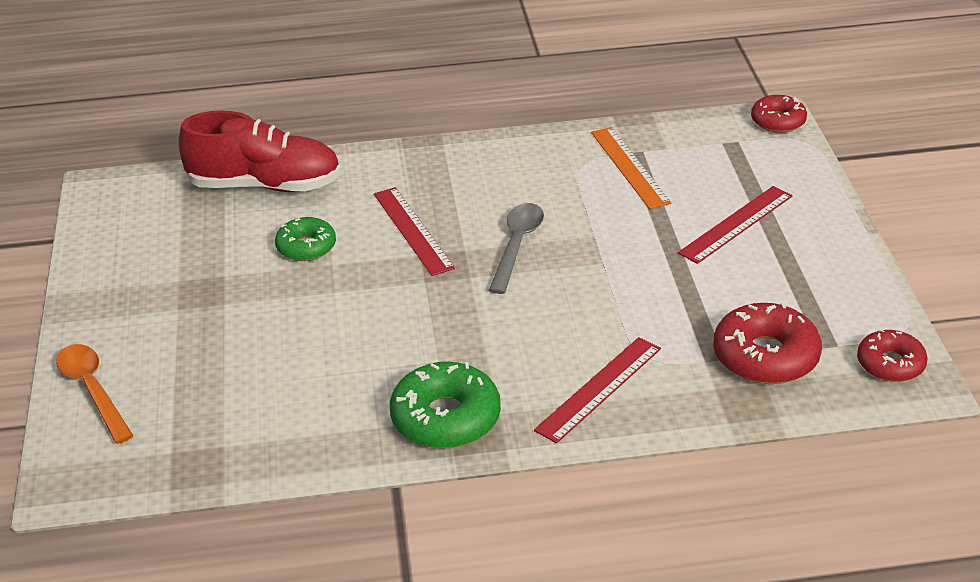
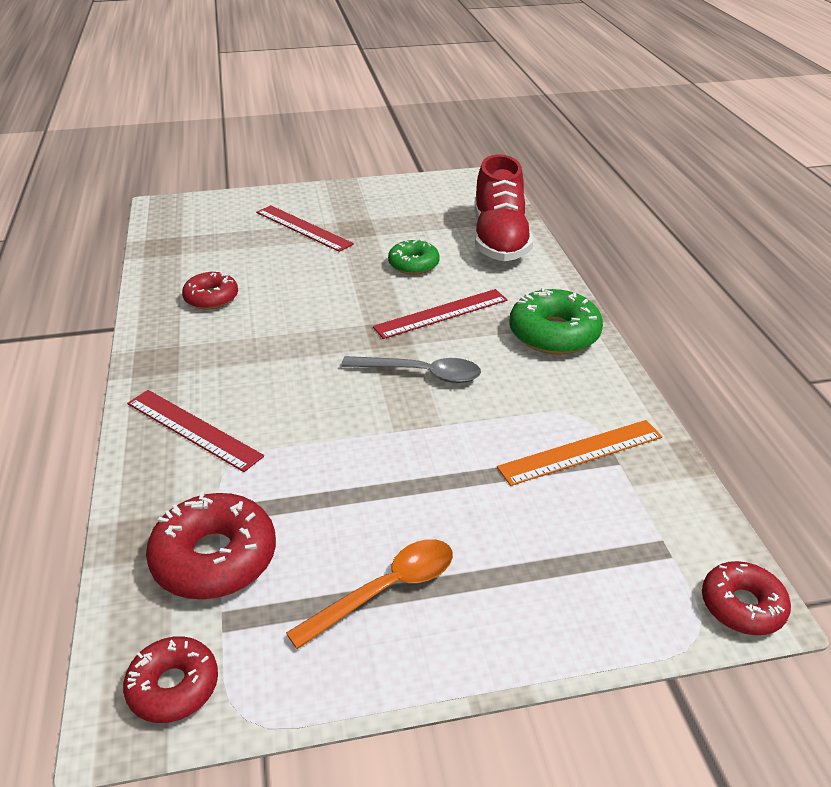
camera: 85 degrees right, 0 degrees up
orange spoon [56,344,133,444] -> orange spoon moved to [286,539,453,649]
green donut [390,362,501,449] -> green donut moved to [509,287,603,355]
red ruler [678,186,793,264] -> red ruler moved to [256,205,354,252]
none -> red donut [182,271,238,310]

